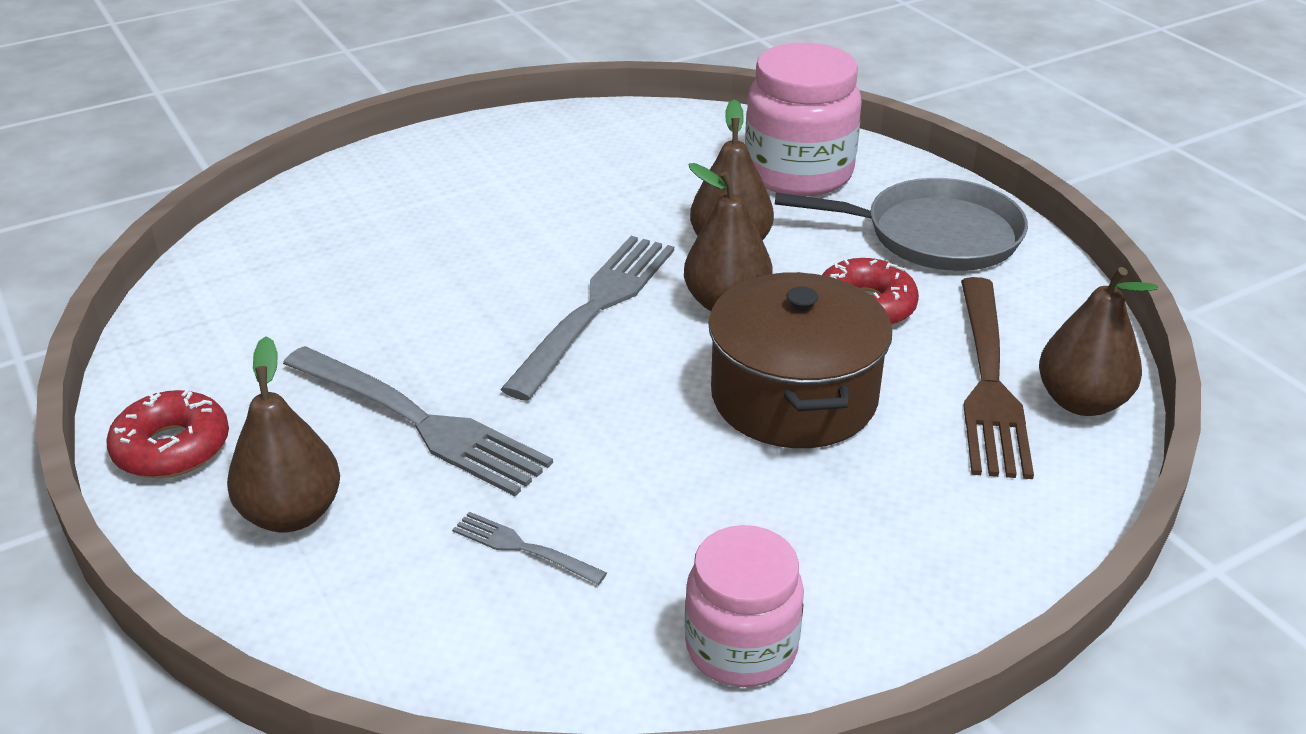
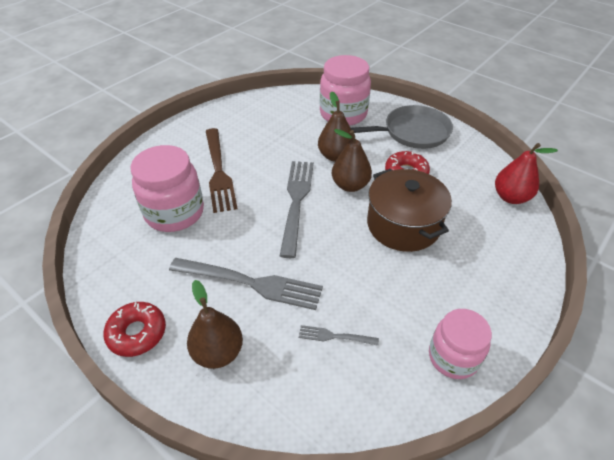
camera: 20 degrees left, 10 degrees up
brown fork [961,277,1034,479] -> brown fork moved to [206,128,237,213]
brown pear [1039,267,1158,416] -> red pear [495,143,558,204]
none -> pink jar [130,145,204,232]

